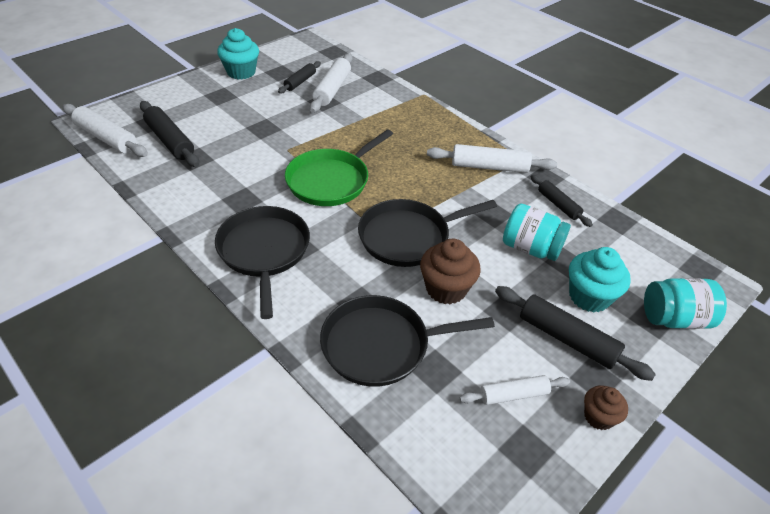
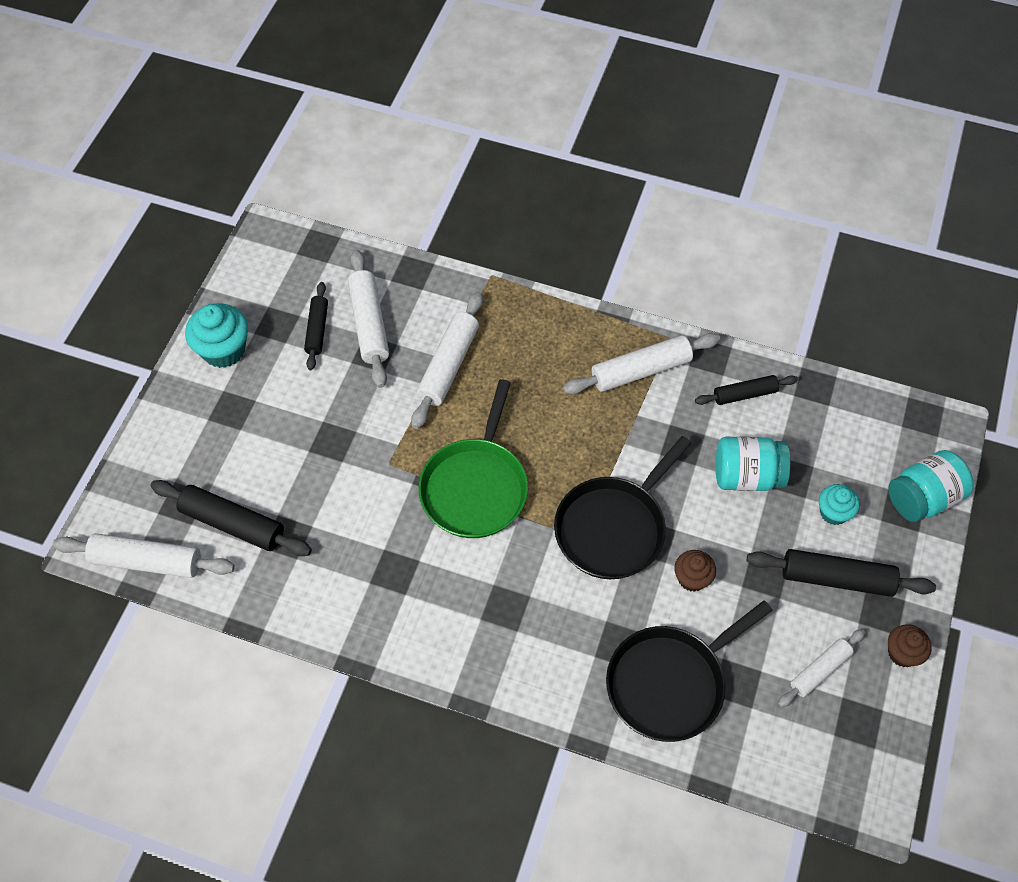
camera: 25 degrees left, 15 degrees up
black pan [215,206,310,319] -> none
brown cupcake [420,239,481,304] -> brown cupcake [674,550,716,592], size x0.61
black rolling pin [531,175,593,227] -> black rolling pin turned 45 degrees counterclockwise [695,375,798,405]
turquoise cupcake [569,247,631,313] -> turquoise cupcake [819,484,860,525], size x0.61
none -> white rolling pin [411,292,483,429]

